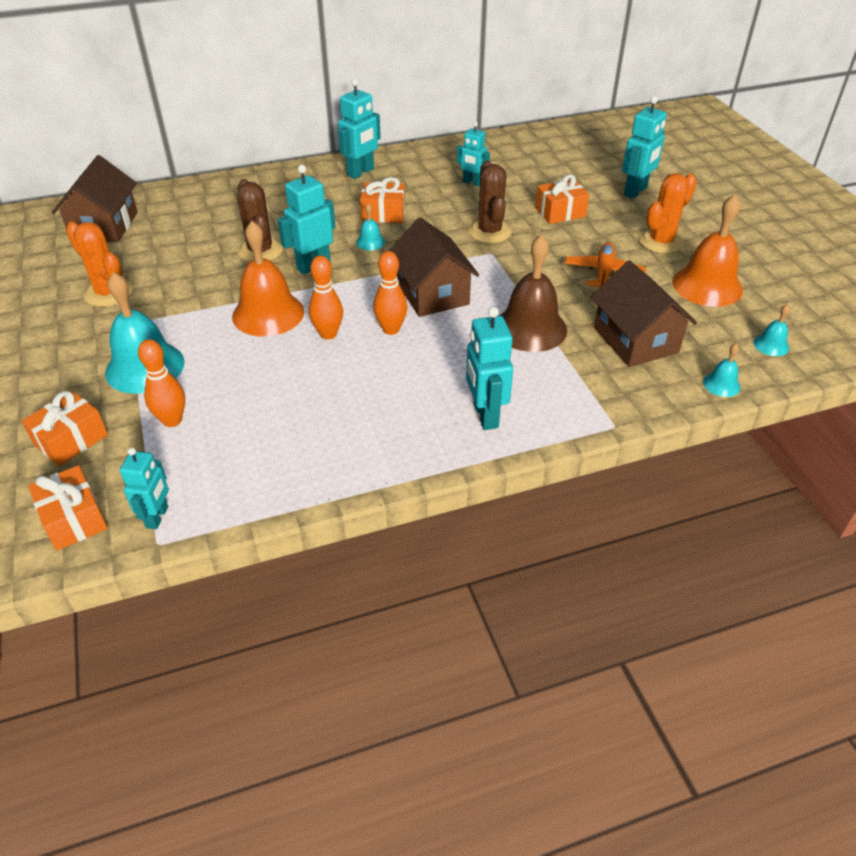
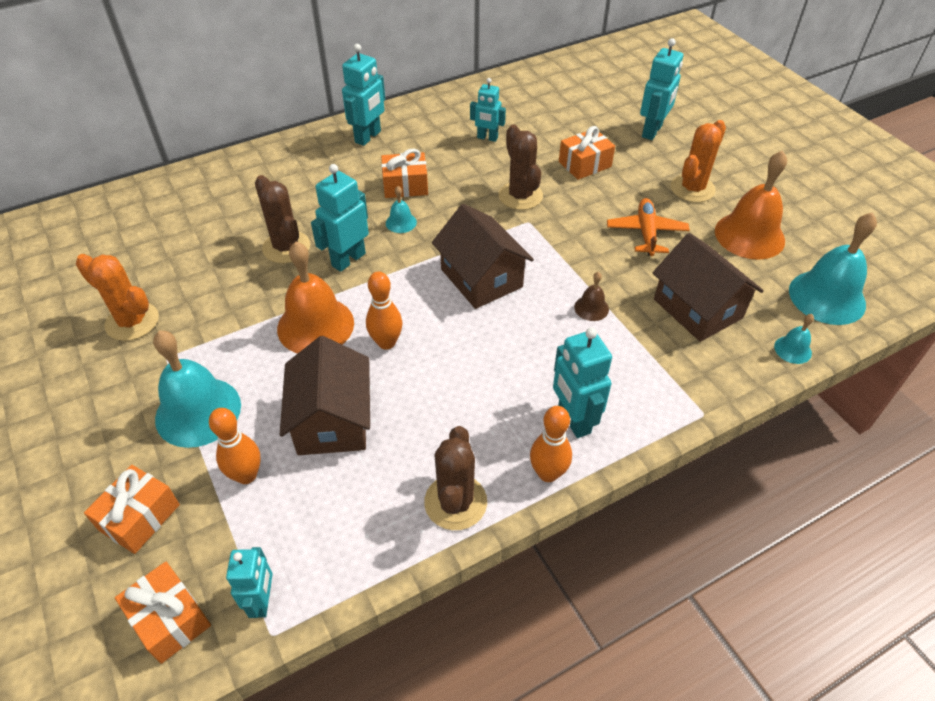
camera: 10 degrees left, 5 degrees up
brown house [52,155,138,242] -> brown house moved to [280,336,370,455]
orange bowling pin [373,251,407,335] -> orange bowling pin moved to [530,406,572,482]
brown bell [500,234,567,352] -> brown bell [574,272,609,321], size x0.46
turquoise bell [754,304,790,356] -> turquoise bell [789,212,877,325], size x2.17
none -> brown cactus [424,426,487,530]

